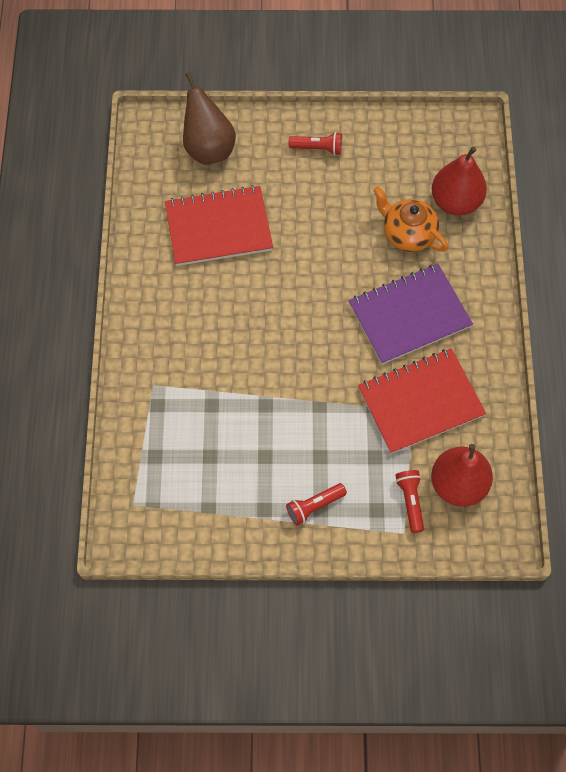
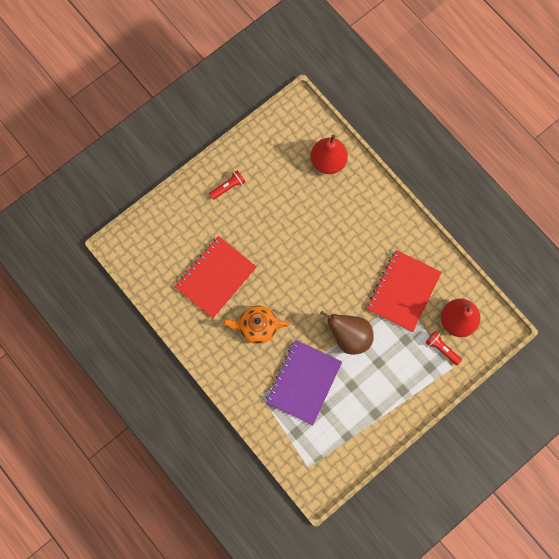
camera: 40 degrees left, 10 degrees up
brown pear [183,72,236,165] -> brown pear moved to [320,311,374,355]
red flashlight [286,483,347,526] -> none
purple notebook [349,264,473,364] -> purple notebook moved to [265,340,342,425]
orange teapot [373,186,448,252] -> orange teapot moved to [223,305,290,344]

